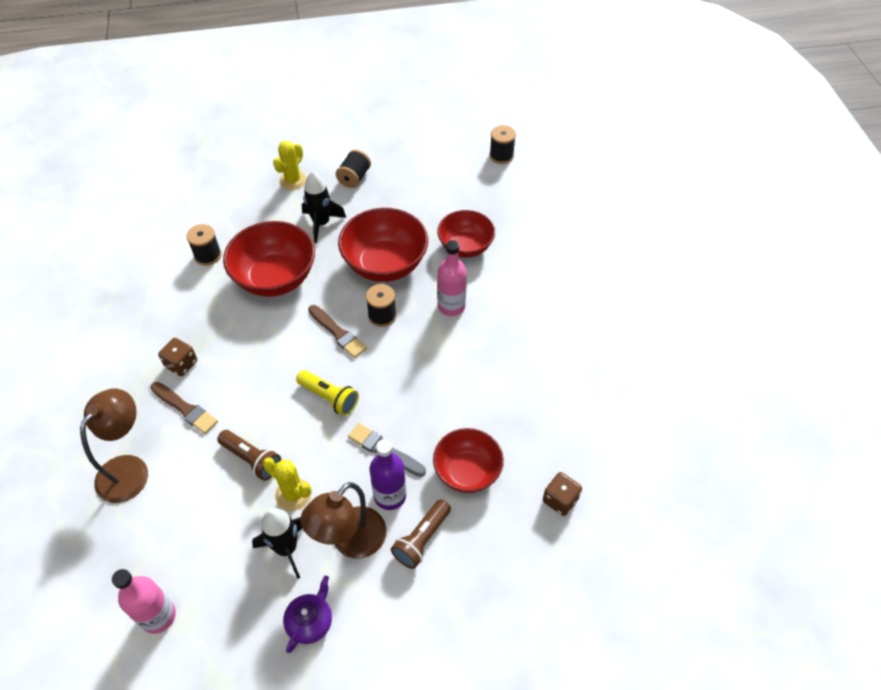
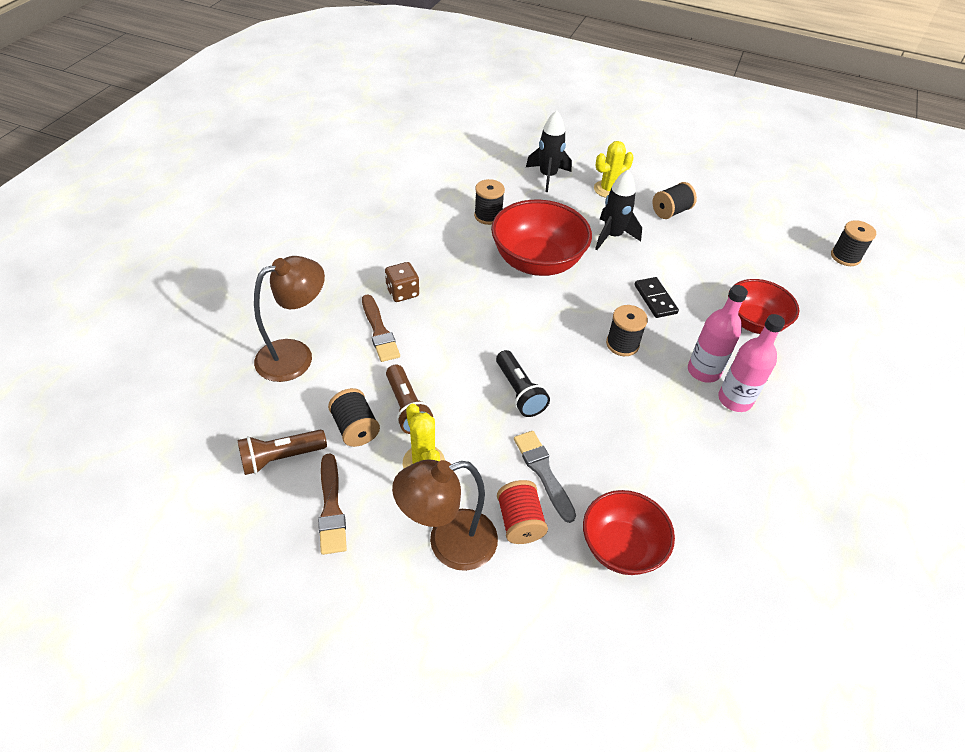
camera: 30 degrees right, 5 degrees down
pink bottle [112,569,176,634] -> pink bottle moved to [718,314,785,412]
black rocket [252,508,302,579] -> black rocket moved to [526,110,572,192]
purple teapot [283,576,332,653] -> none
yellow flashlight [296,370,359,416] -> black flashlight [496,350,550,417]
brown brush [308,305,367,358] -> brown brush moved to [318,453,347,555]
red bowl [338,208,428,282] -> black domino [634,277,679,318]
purple bottle [369,439,406,510] -> red spool [497,480,548,544]
brown flashlight [391,499,451,569] -> brown flashlight moved to [237,429,327,475]
brown dice [543,472,582,516] -> none
none -> black spool [328,388,380,447]

